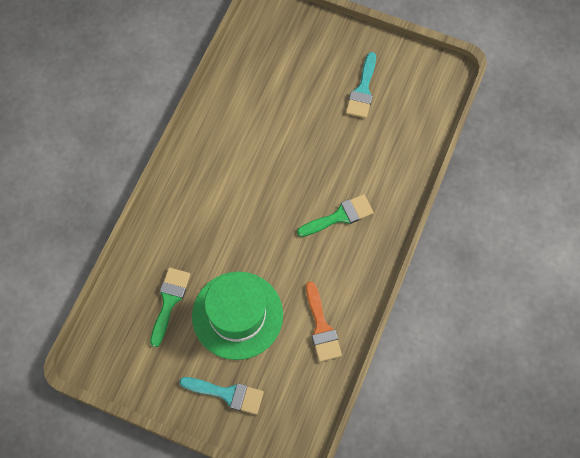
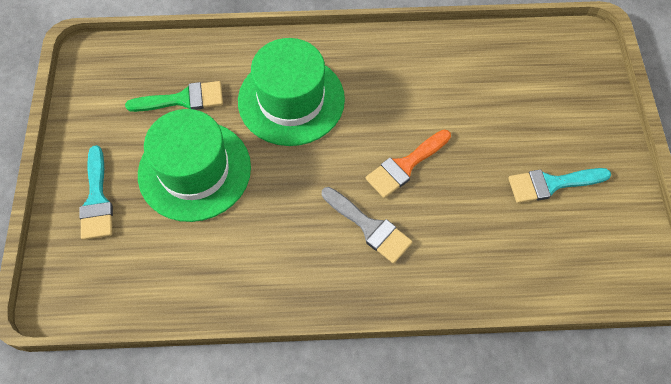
camera: 65 degrees right, 5 degrees down
green brush [297,194,374,237] -> grey brush [322,187,412,264]
orange brush [306,282,342,362] -> orange brush moved to [366,130,451,198]
none -> green hat [238,38,345,146]

